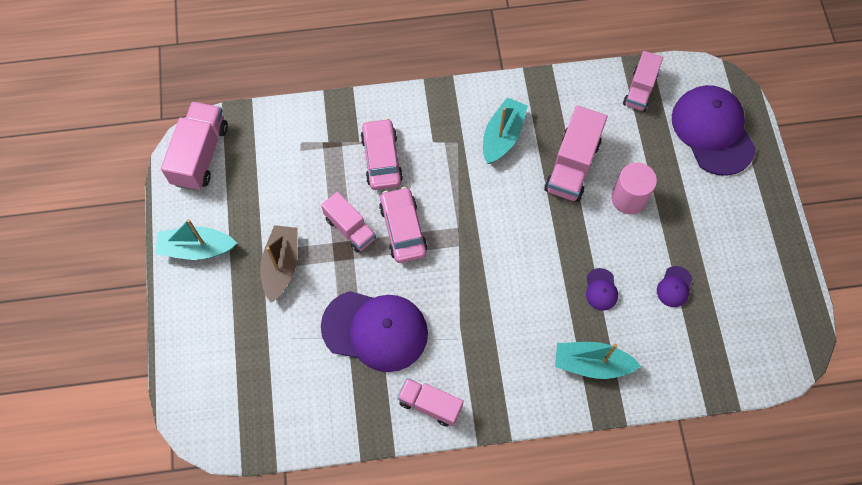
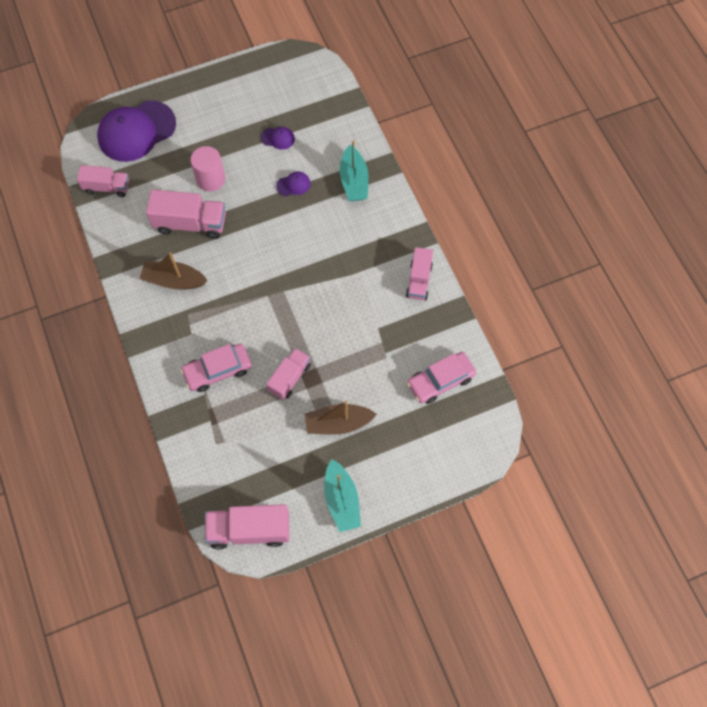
camera: 105 degrees left, 0 degrees up
purple cap [321,291,428,372] -> none
pink car [379,187,428,263] -> pink car moved to [407,352,476,404]
turquoise boat [483,97,528,164] -> brown boat [140,252,208,290]

